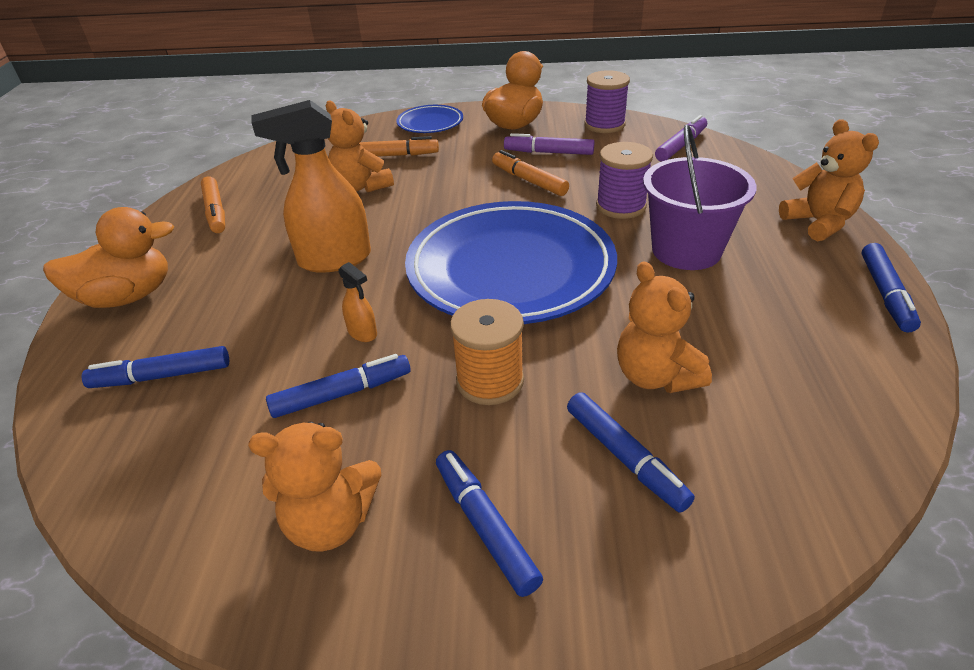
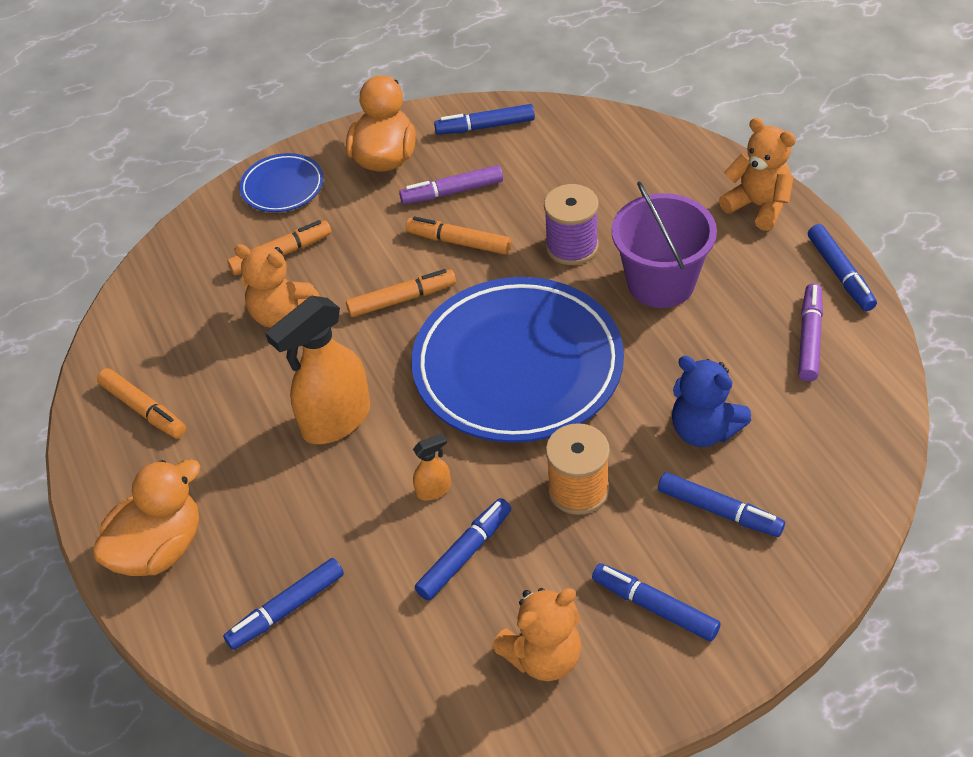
camera: 25 degrees left, 10 degrees up
orange spray bottle [338,262,377,342] -> orange spray bottle turned 45 degrees counterclockwise [413,433,451,501]
purple spool [584,70,630,133] -> blue marker [434,104,535,135]
orange teddy bear [617,261,712,393] -> blue teddy bear [672,356,751,447]
purple marker [655,115,707,161] -> purple marker moved to [798,283,823,381]
none -> orange marker [346,269,456,317]

